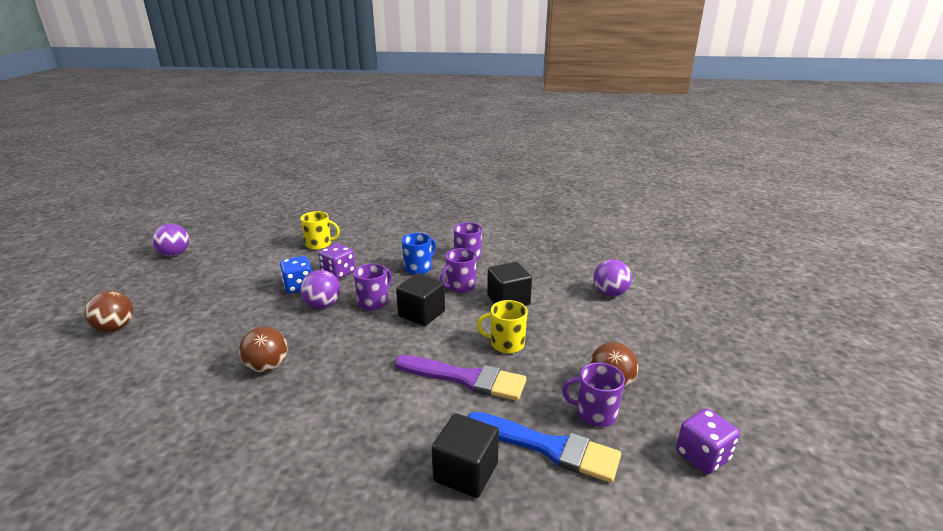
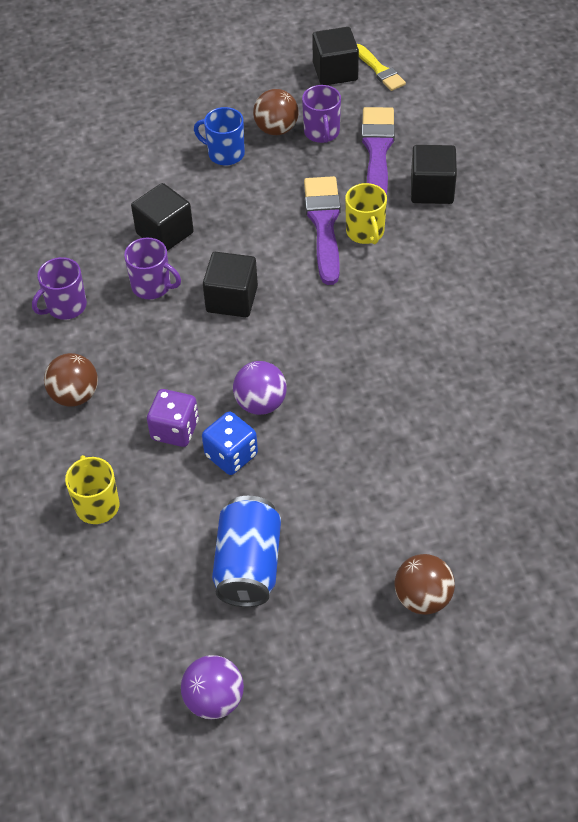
camera: 110 degrees left, 25 degrees up
brown ball [239,327,287,373] -> brown ball moved to [44,353,98,407]
purple mug [354,263,392,310] -> none
blue mug [402,233,436,275] -> blue mug moved to [194,107,245,165]
blue brush [468,412,621,483] -> purple brush [361,107,395,195]
yellow mug [477,300,528,353] -> yellow mug moved to [345,183,387,244]
purple ball [594,259,632,296] -> none
purple dice [676,409,740,474] -> black cube [312,27,359,85]
none -> blue can [212,496,281,607]
none -> yellow brush [357,44,406,91]

